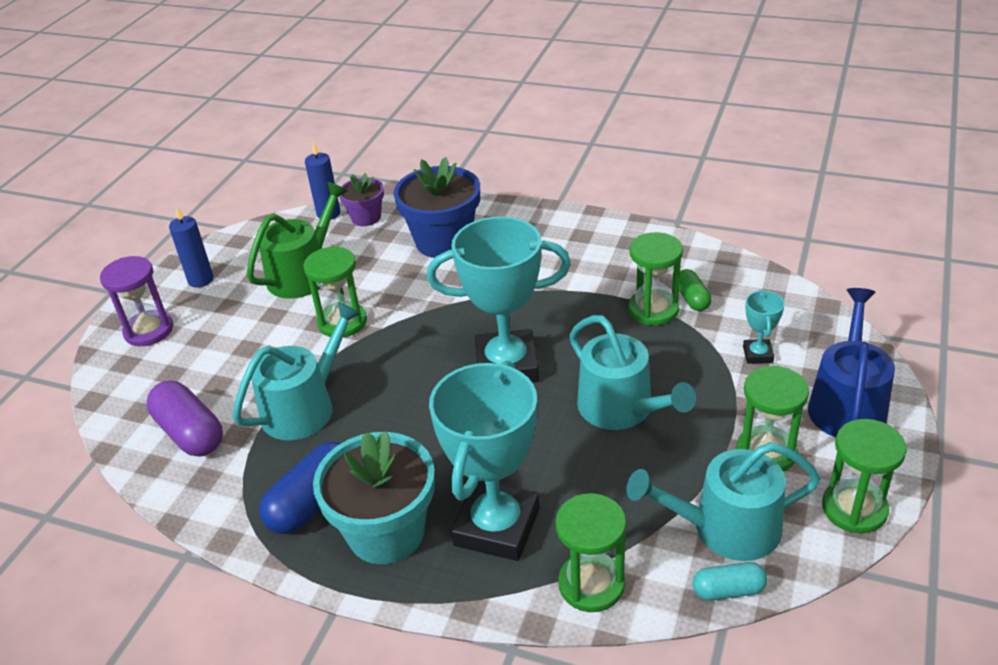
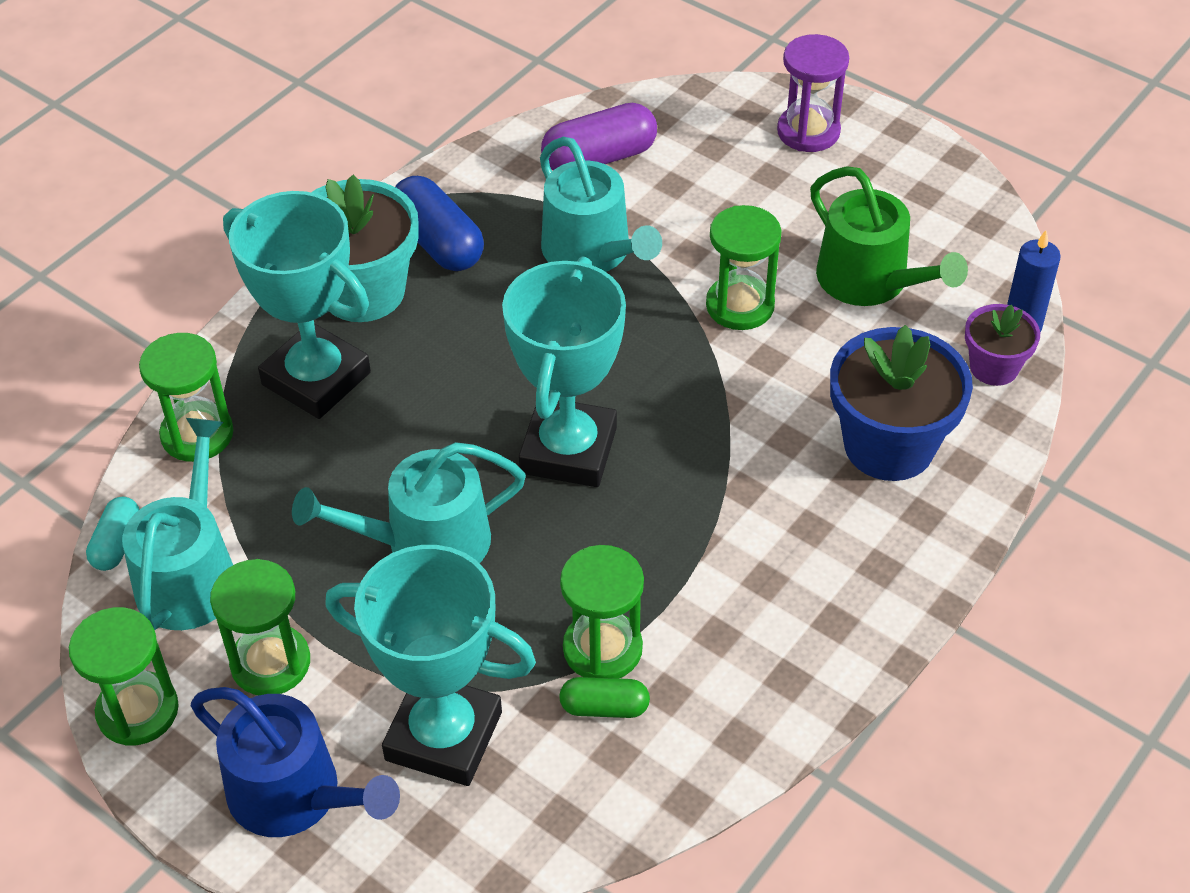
camera: 105 degrees right, 10 degrees up
blue candle [169,206,214,288] -> none
turquoise trophy [743,290,785,364] -> turquoise trophy [325,545,536,786], size x2.28

